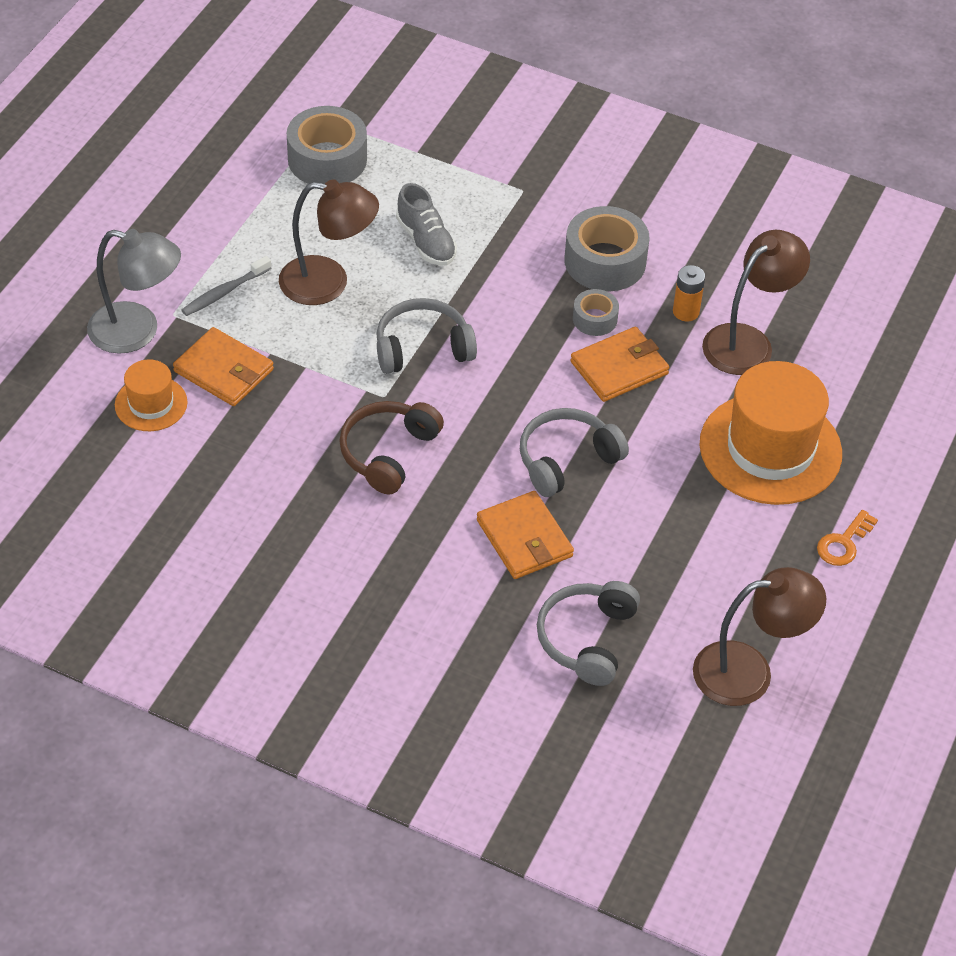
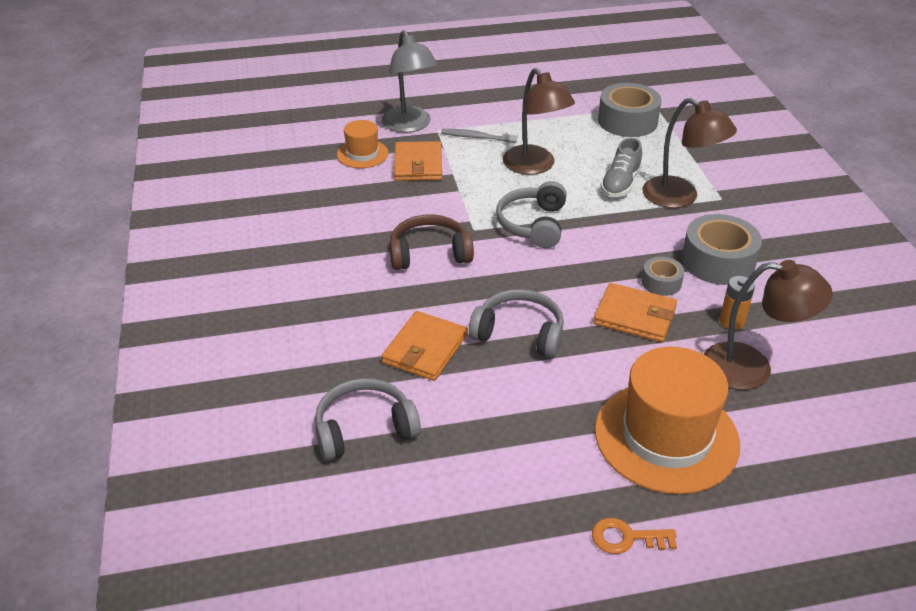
camera: 55 degrees right, 10 degrees down
grey headphones [376,298,477,374] -> grey headphones turned 120 degrees counterclockwise [496,181,567,248]
brown lamp [693,567,826,706] -> brown lamp moved to [642,98,737,208]

